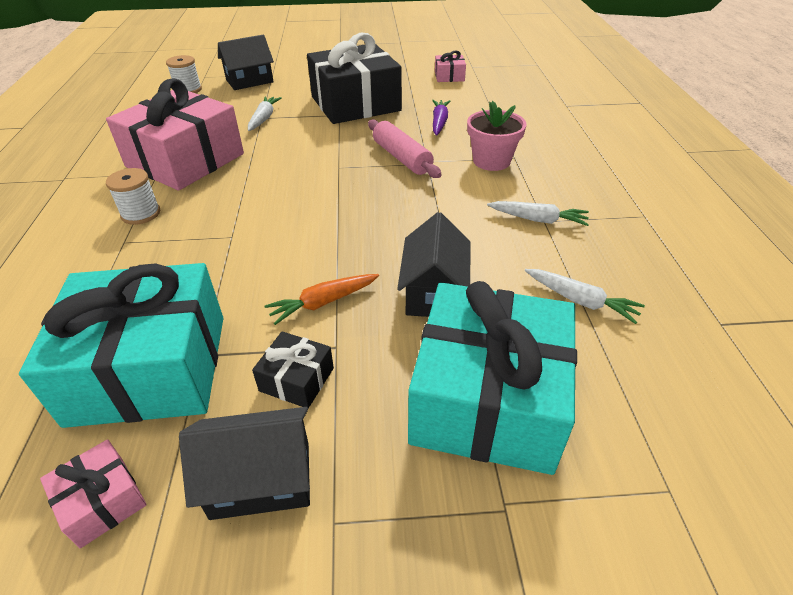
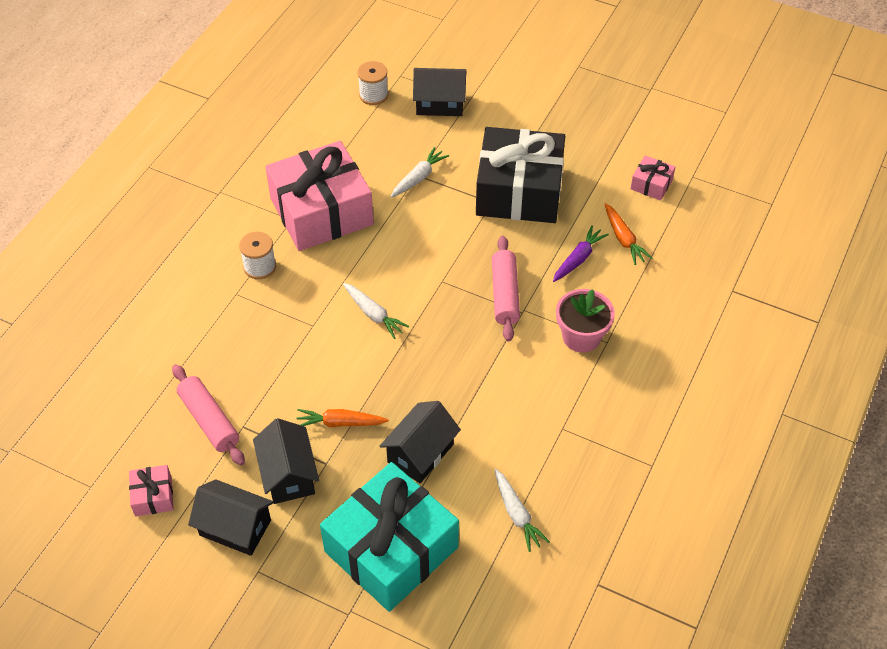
camera: 30 degrees right, 10 degrees up
turquoise gift [19,263,223,428] -> pink rolling pin [172,364,245,466]
black gift [252,331,334,408] -> black house [253,418,319,504]
white carrot [487,201,589,226] -> white carrot moved to [343,283,410,339]
none -> orange carrot [605,203,653,265]

